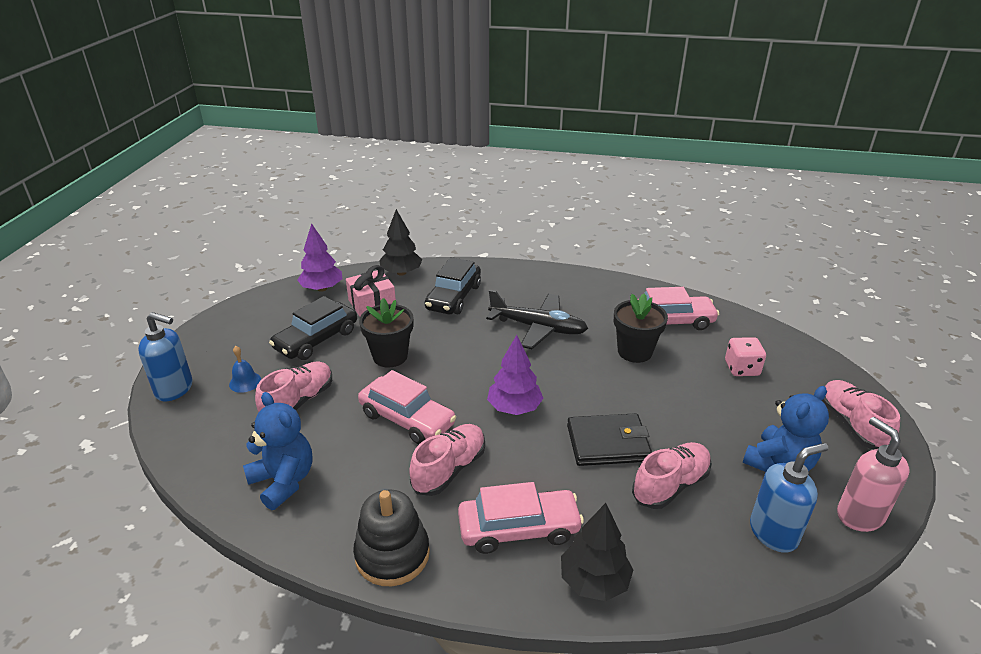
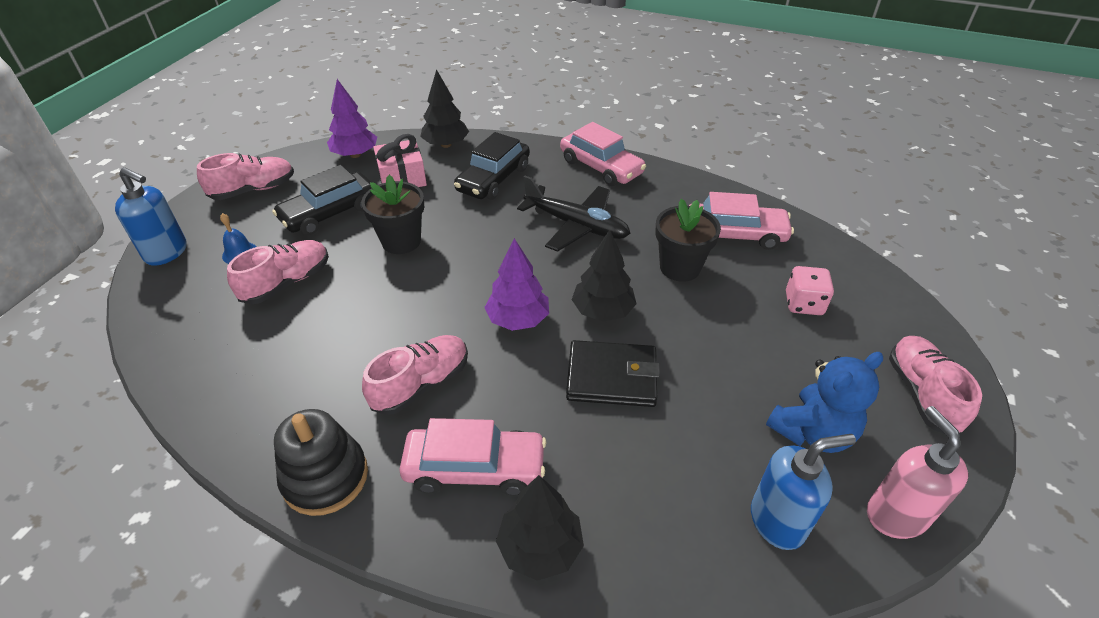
camera: 10 degrees right, 10 degrees up
blue teddy bear [243,392,313,510] -> none
pink car [358,370,456,444] -> pink car moved to [560,122,646,186]
pink shoe [632,442,712,509] -> pink shoe moved to [197,153,294,200]
none -> black tree [572,230,637,322]

